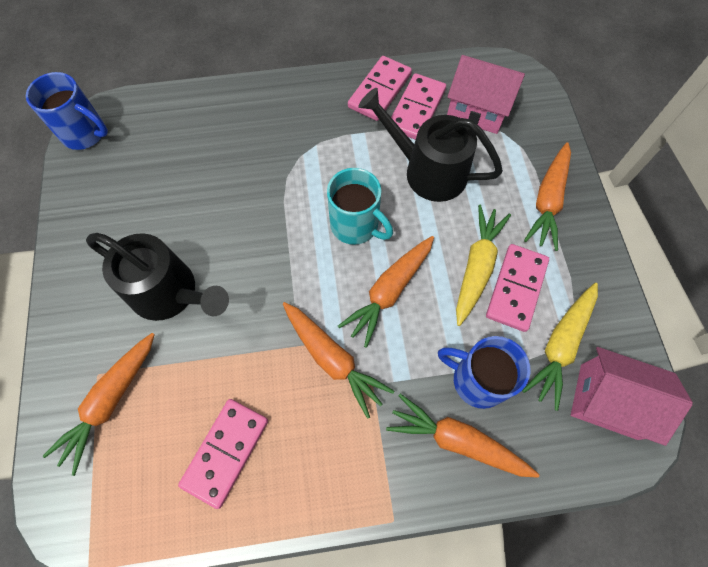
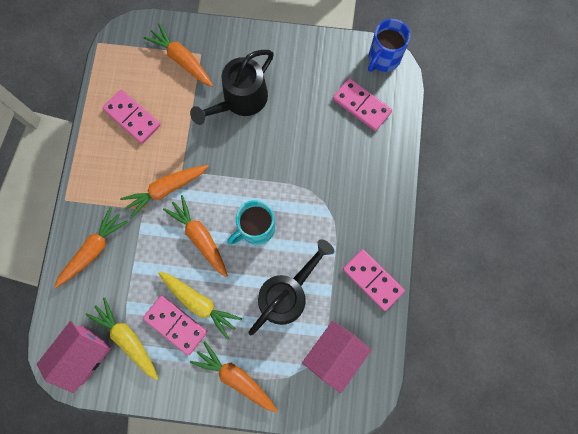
camera: 105 degrees right, 10 degrees up
pink domino [391,73,446,140] -> pink domino moved to [333,78,392,131]
blue mug [438,336,531,409] -> none

